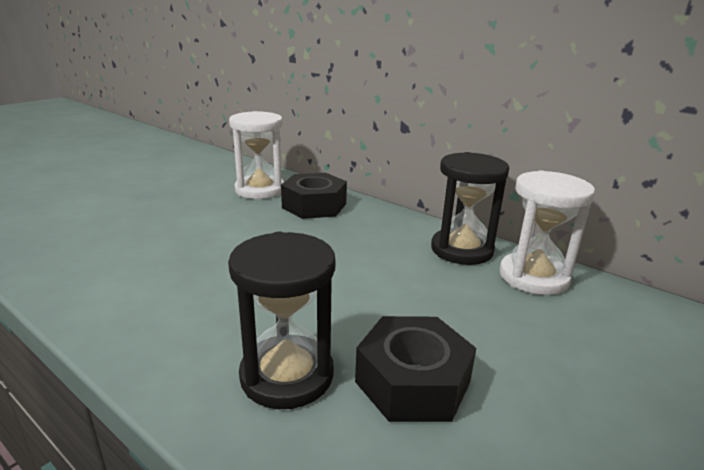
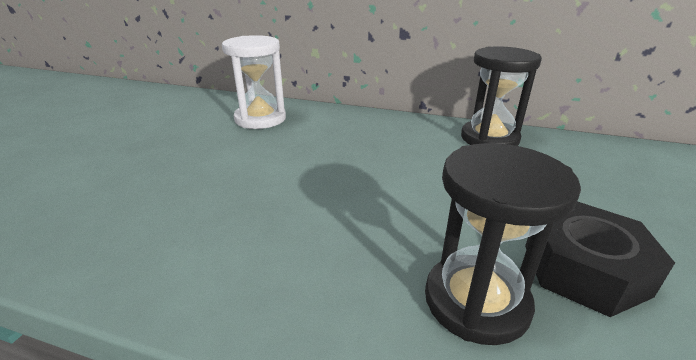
camera: 20 degrees left, 5 degrees up
black nut [281,173,347,219] -> none
white hourglass [499,170,595,295] -> none

